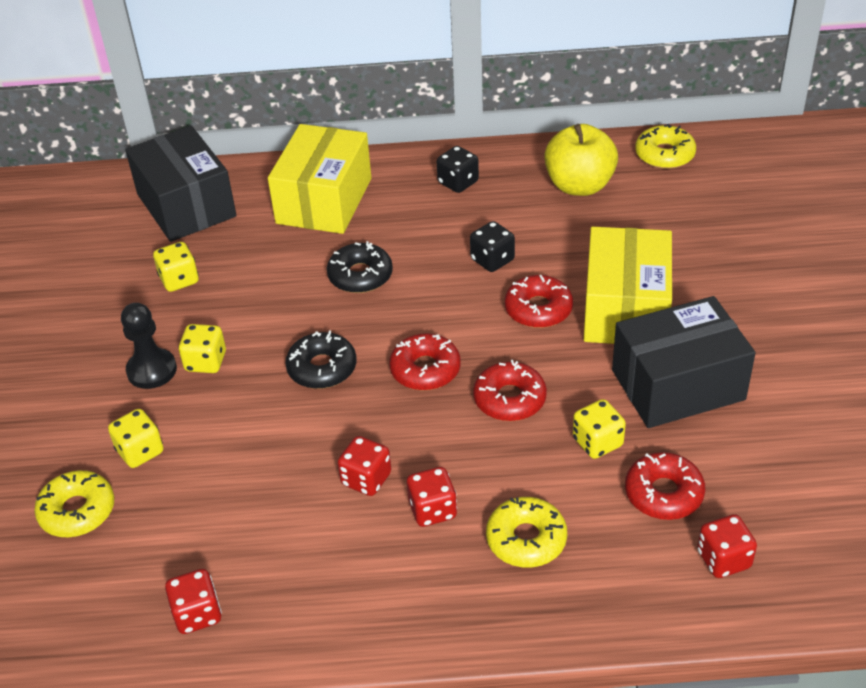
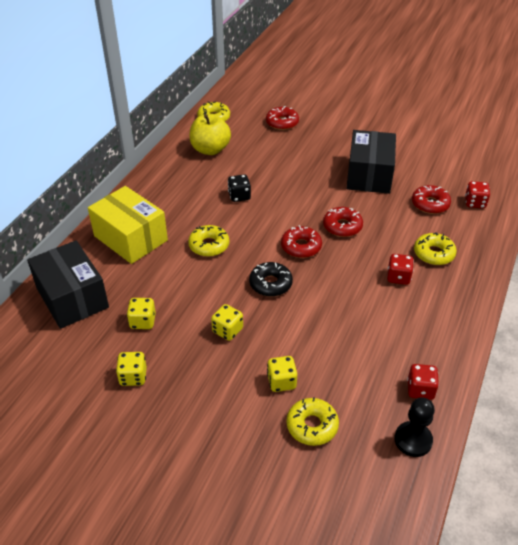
camera: 65 degrees left, 0 degrees up
black pawn [121,303,177,389] -> black pawn moved to [394,397,435,457]
black box [125,126,237,242] -> black box turned 60 degrees clockwise [27,240,109,329]
black donut [327,241,393,293] -> yellow donut [188,225,229,257]
red dice [338,436,391,496] -> none
black dice [437,146,479,193] -> none
red donut [505,275,573,328] -> red donut moved to [266,106,299,130]
yellow dice [573,399,626,459] -> yellow dice moved to [116,352,147,386]
yellow box [584,227,672,344] -> none

